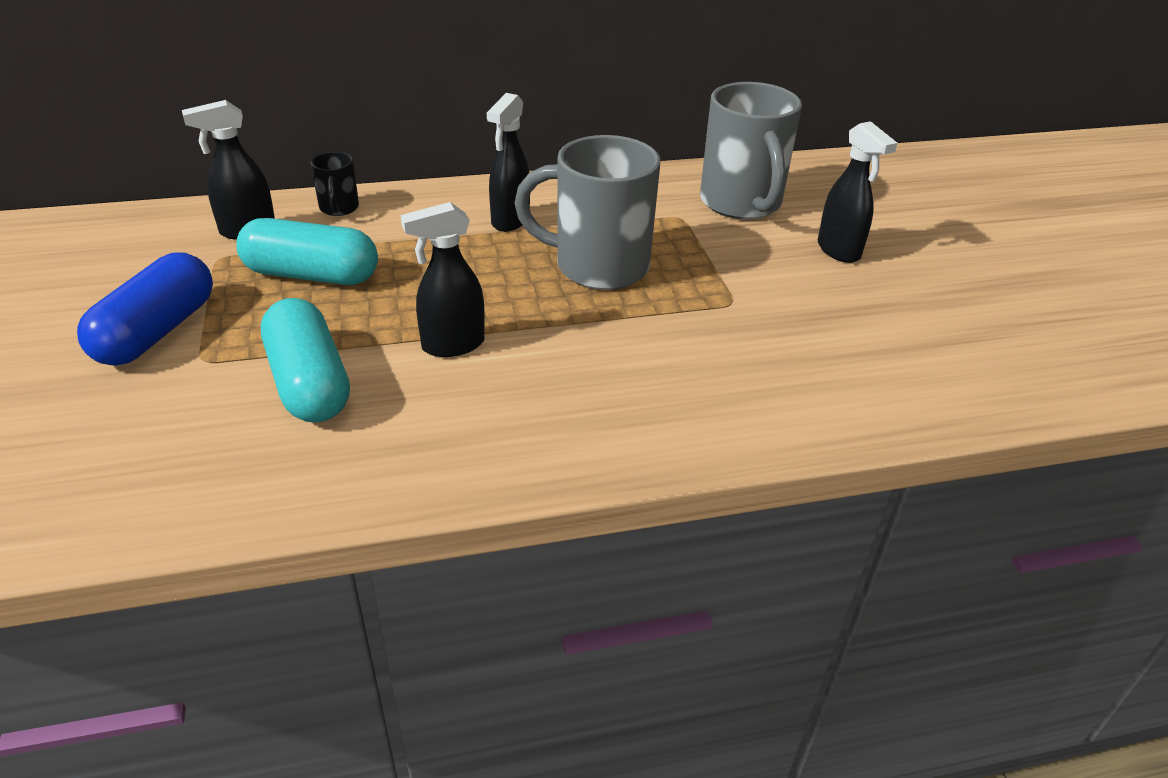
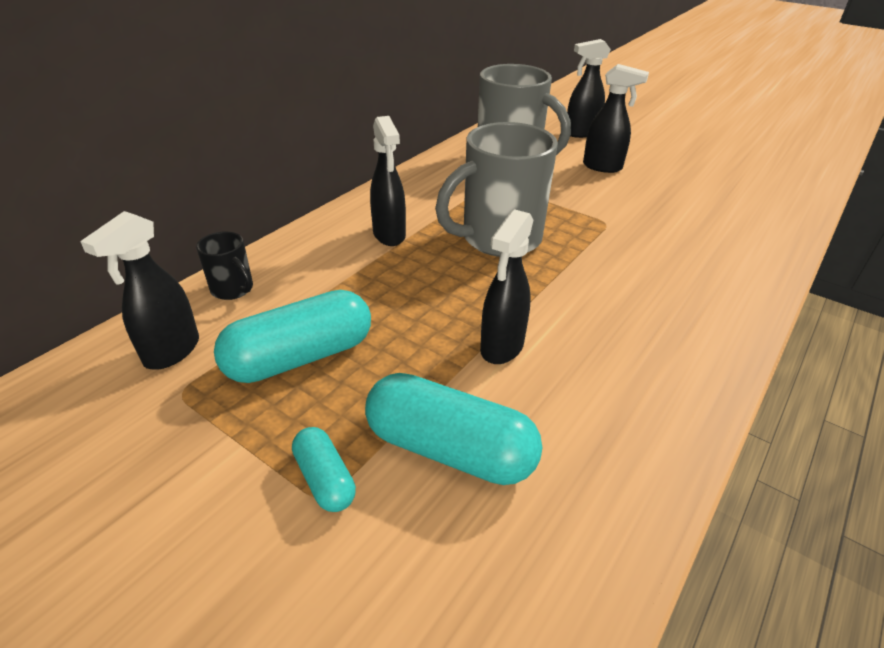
camera: 40 degrees left, 0 degrees up
blue capsule [77,252,213,366] -> none
none -> turquoise capsule [292,427,356,512]
none -> black spray bottle [567,39,611,138]

